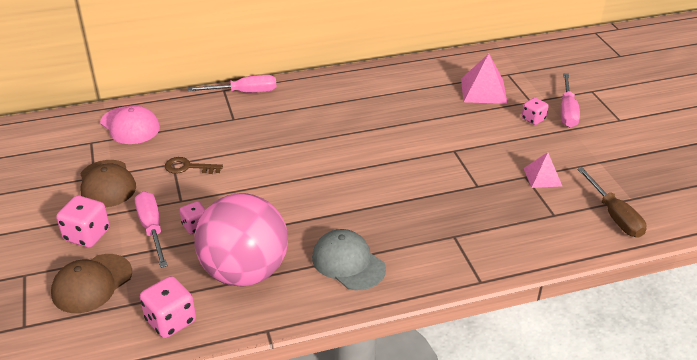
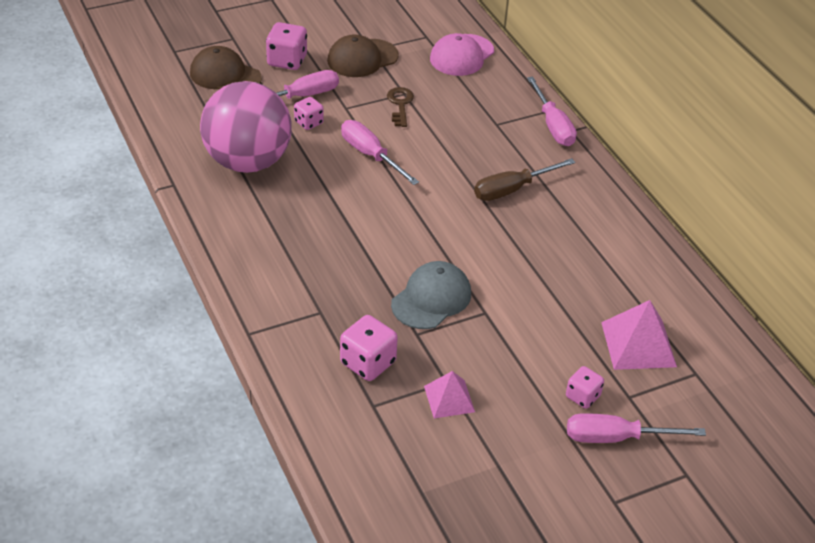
camera: 80 degrees right, 5 degrees up
pink dice [140,276,196,338] -> pink dice moved to [340,315,398,381]
grey cap [312,229,386,290] -> grey cap moved to [391,261,471,329]
brown screwdriver [577,167,646,238] -> brown screwdriver moved to [474,158,576,201]
none -> pink screwdriver [341,120,419,185]

